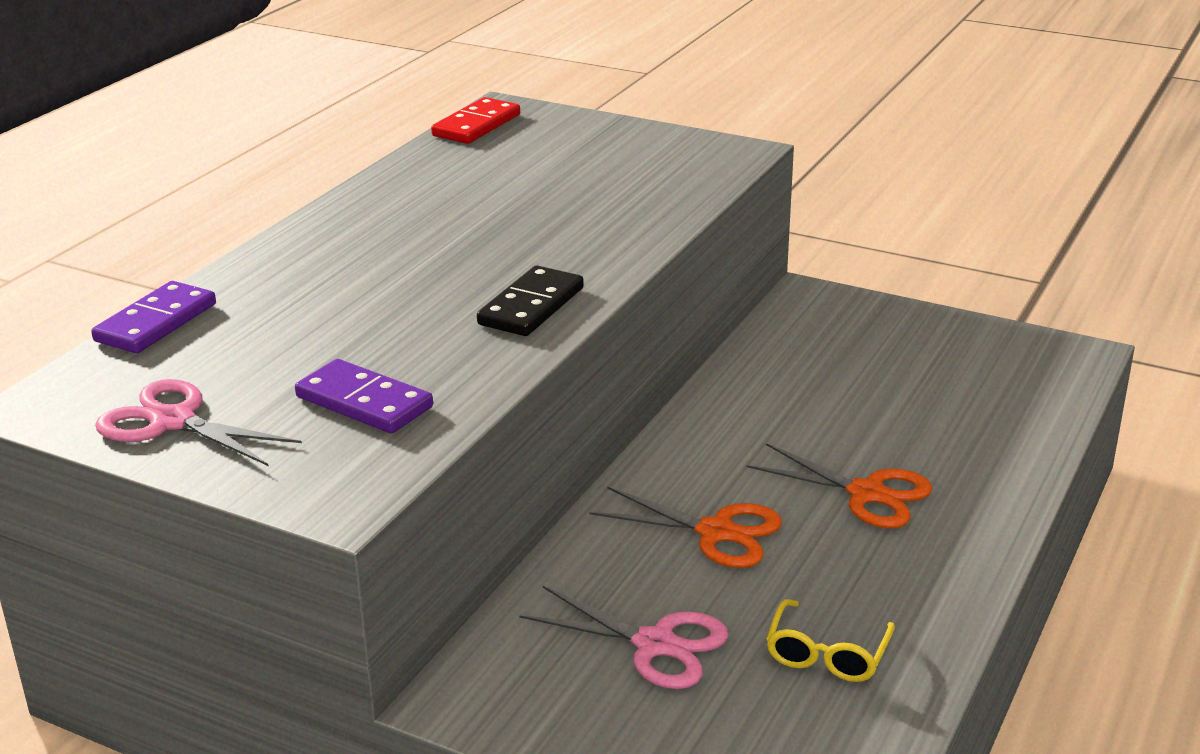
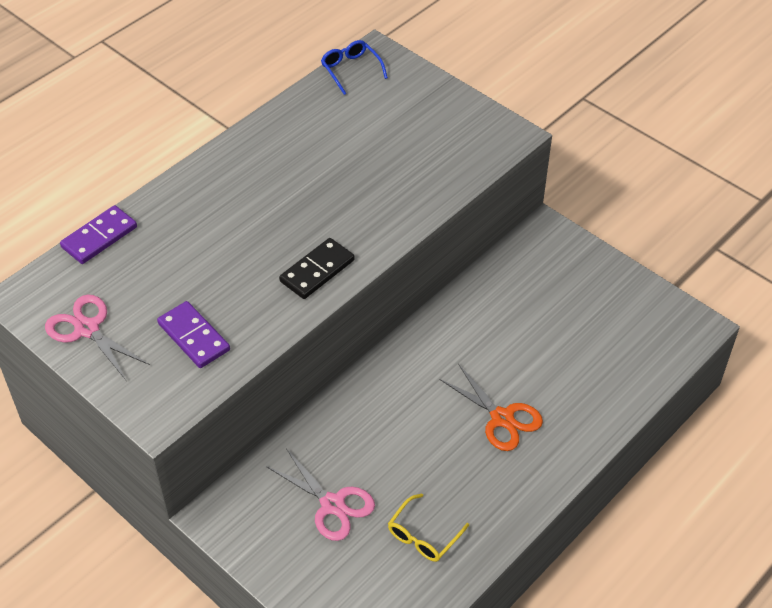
camera: 15 degrees right, 20 degrees up
red domino [431,97,520,144] -> blue glasses [321,40,388,95]
orange scissors [590,487,782,568] -> none

